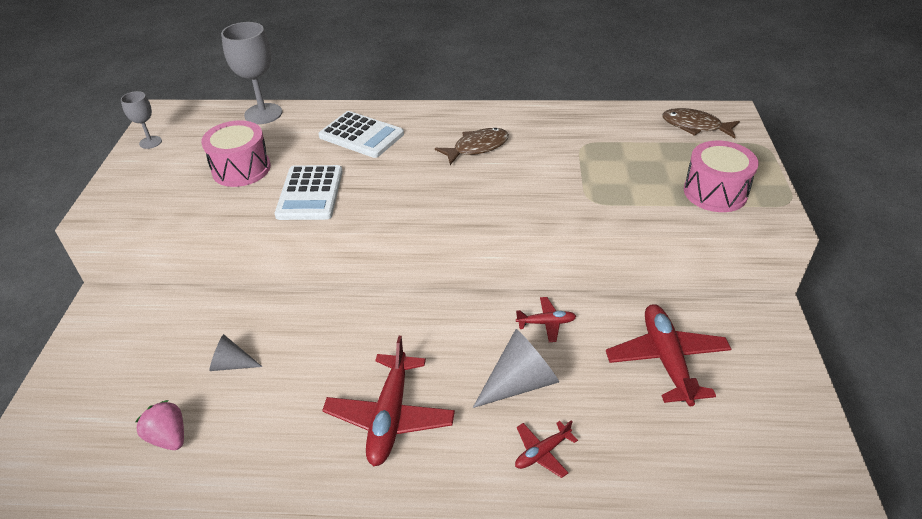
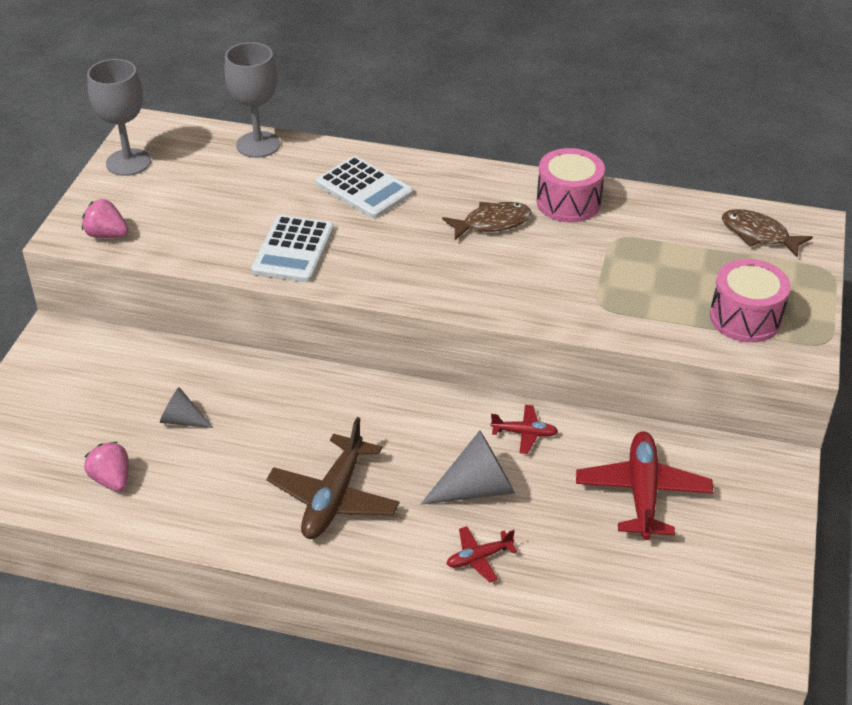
camera: 10 degrees right, 0 degrees up
grey goblet [121,91,162,149] -> grey goblet [87,59,151,176], size x1.79
pink drum [201,120,271,187] -> pink drum moved to [536,148,605,222]
red plane [322,336,455,466] -> brown plane [267,417,400,539]
none -> pink strawberry [82,199,128,238]

